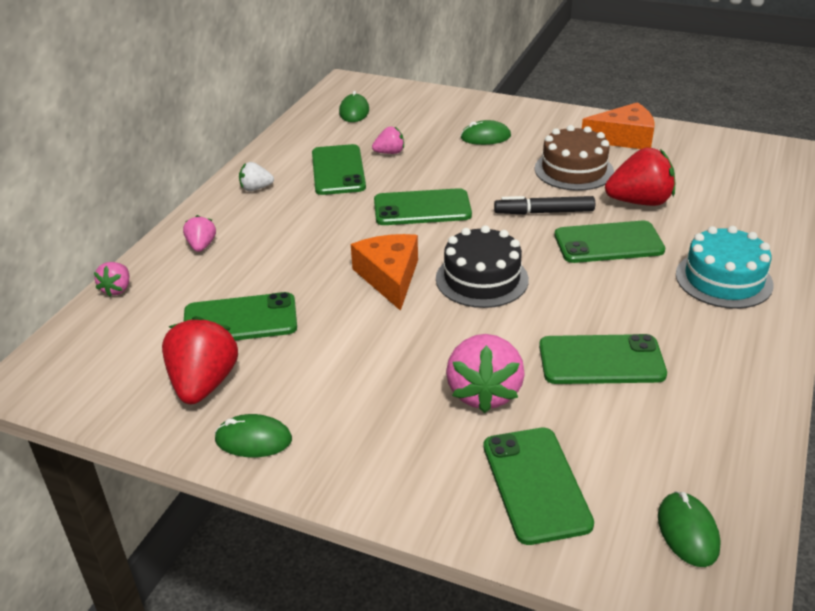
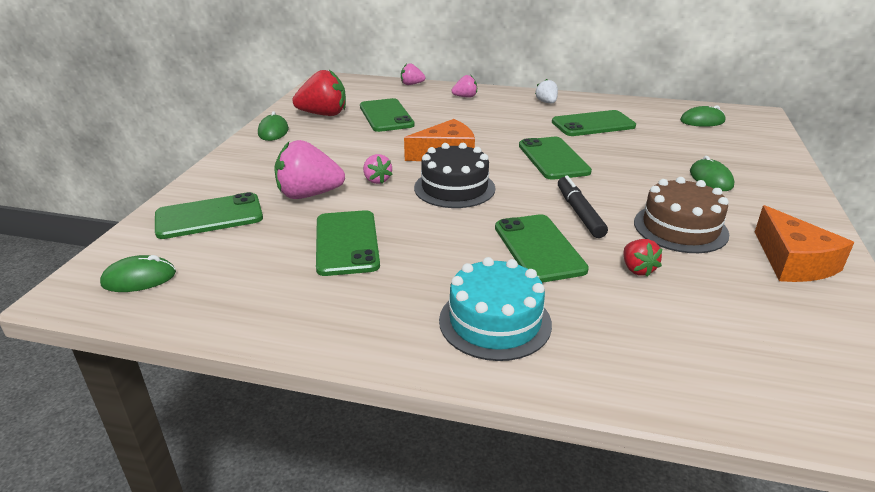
camera: 80 degrees right, 5 degrees down
pink strawberry [372,127,404,154] -> pink strawberry moved to [363,154,393,184]
red strawberry [605,148,675,206] -> red strawberry [623,239,662,277], size x0.53

